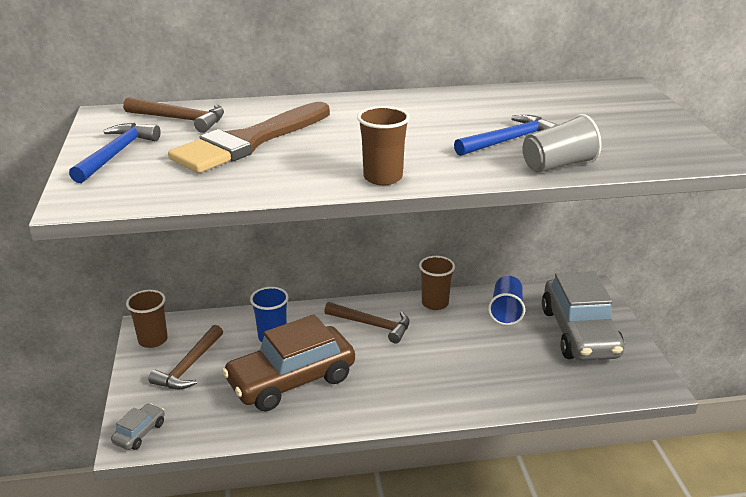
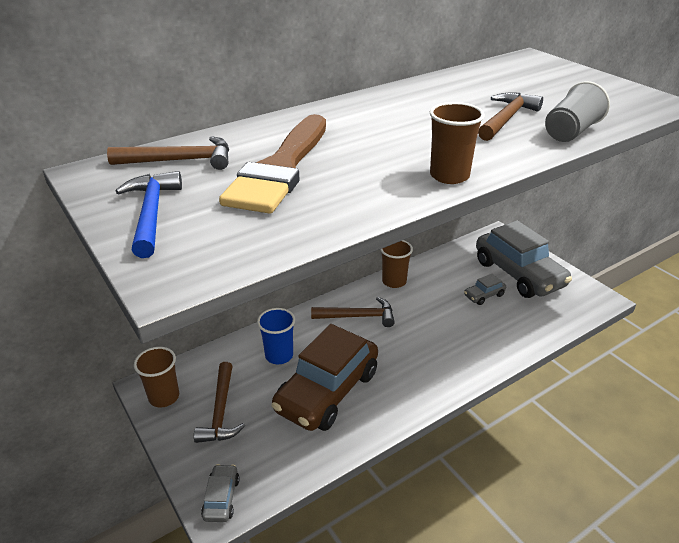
camera: 25 degrees left, 5 degrees up
blue hammer [454,115,558,156] -> brown hammer [478,93,543,141]
blue cup [488,276,525,325] -> none
none -> grey car [464,274,506,305]

